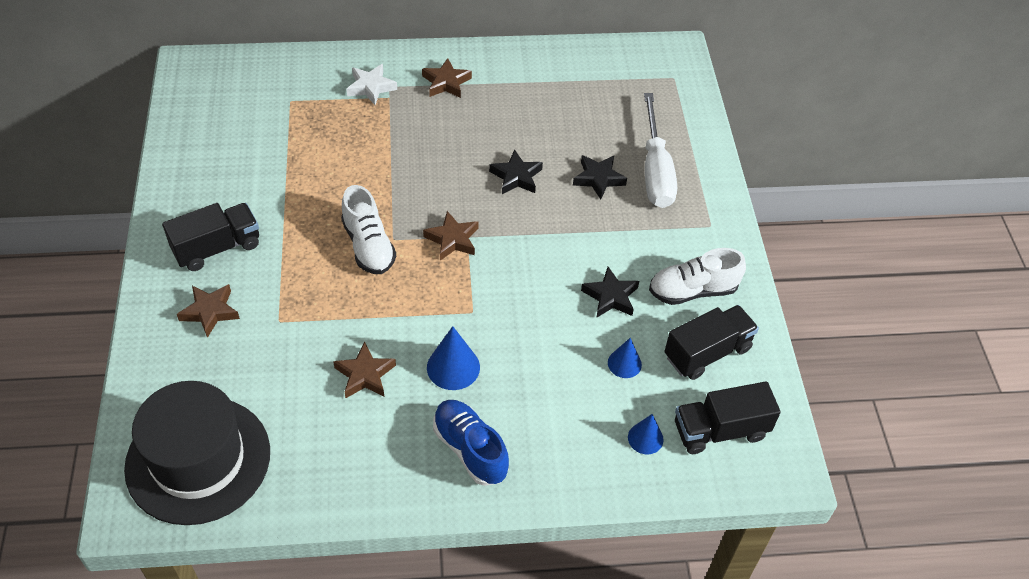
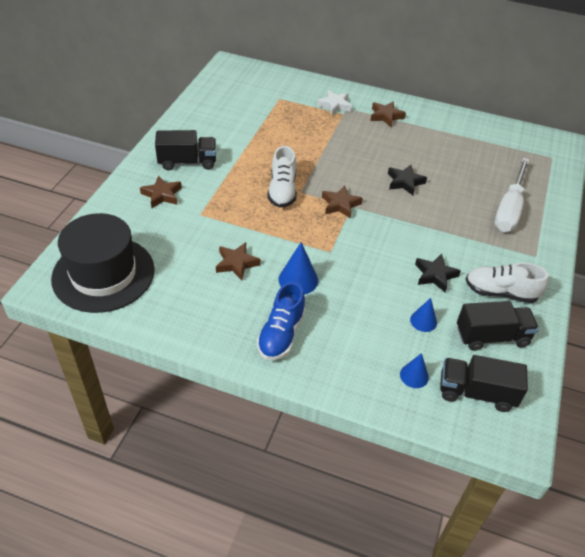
camera: 25 degrees right, 5 degrees down
blue shoe [433,400,509,486] -> blue shoe turned 150 degrees counterclockwise [257,282,306,360]
black star [573,155,627,200] -> none

